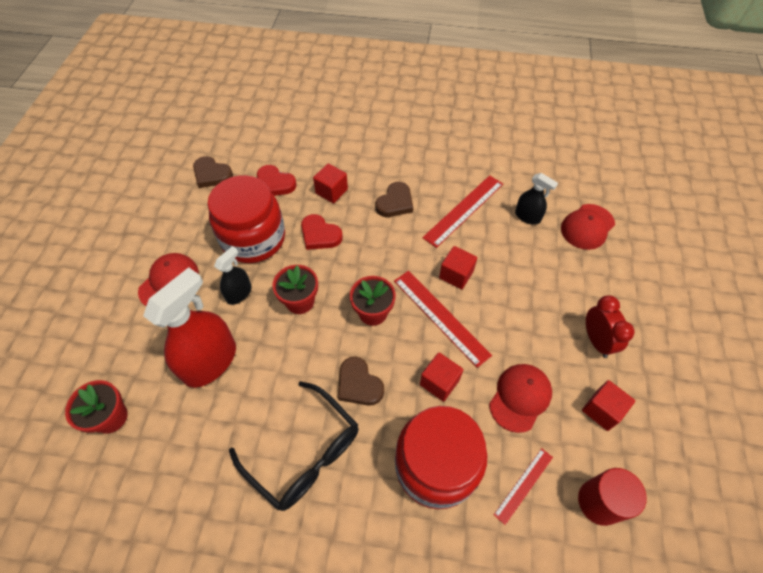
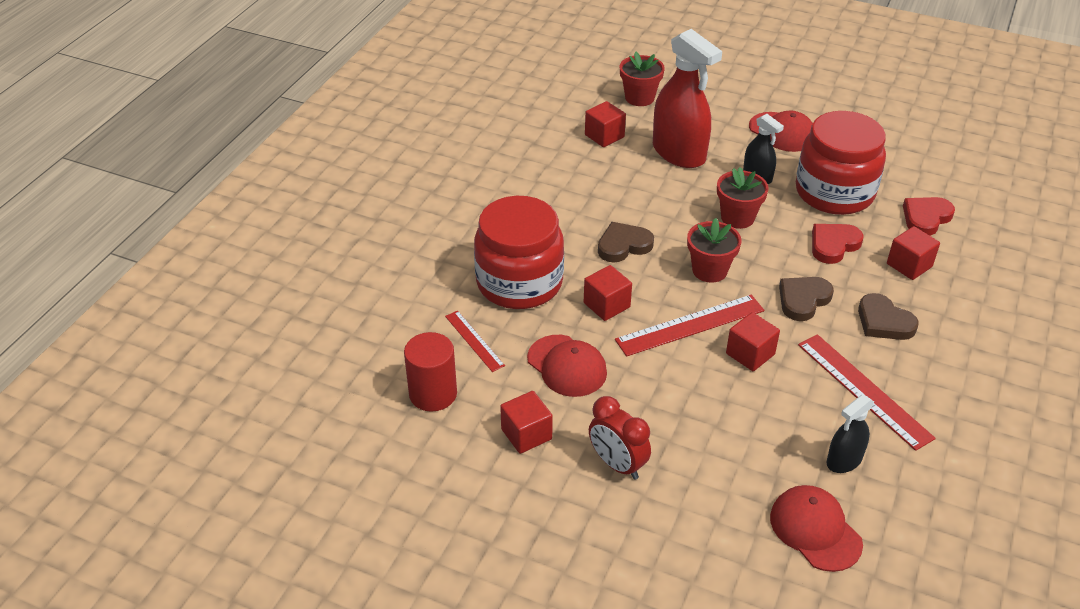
camera: 105 degrees right, 15 degrees down
brown heart [193,156,233,188] -> brown heart moved to [779,277,834,321]
black glasses [229,381,358,511] -> none
red clock [586,295,634,358] -> red clock turned 45 degrees clockwise [589,396,651,480]
none -> red cube [585,101,626,147]

